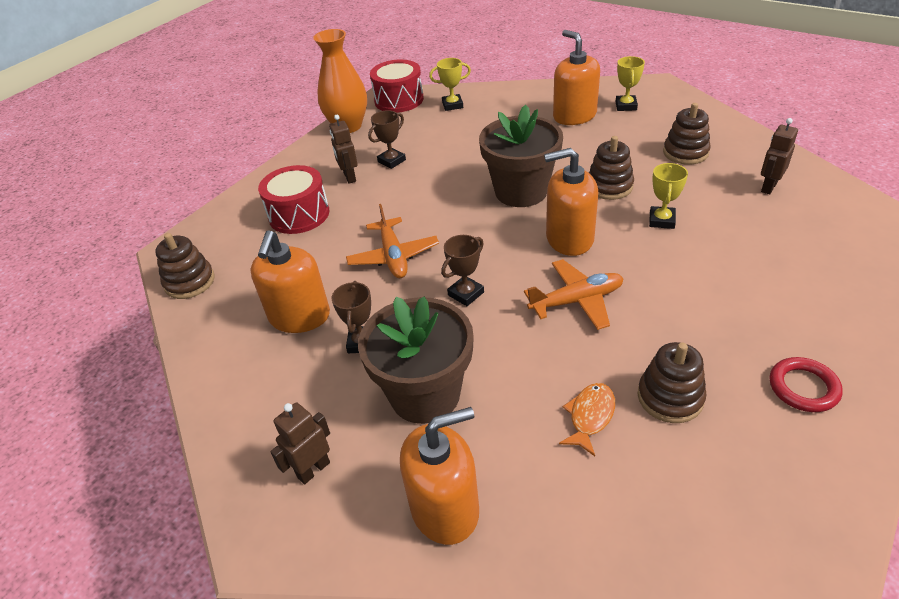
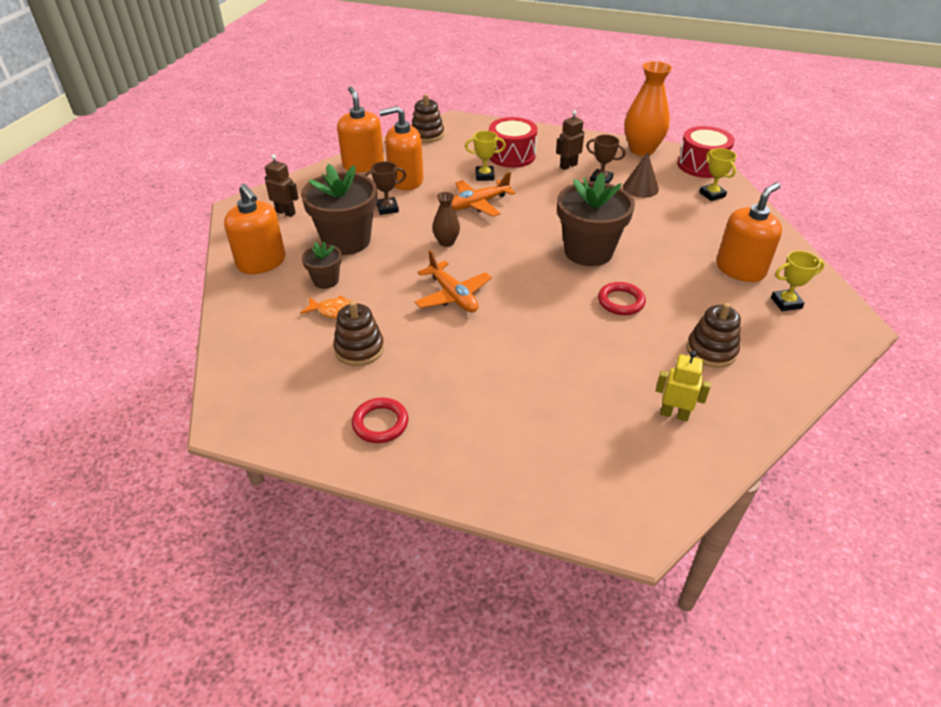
camera: 70 degrees right, 0 degrees up
brown trophy [441,235,484,306] -> brown vase [432,192,460,247]
orange soap dispenser [544,148,598,256] -> orange soap dispenser moved to [337,86,384,173]
brown stacking toy [589,136,634,200] -> red ring [598,282,646,315]
yellow trophy [649,163,688,229] -> yellow trophy moved to [465,131,506,181]
brown robot [761,118,798,194] -> yellow robot [656,351,711,422]
none -> brown flower pot [302,242,342,289]
none -> brown cone [623,152,659,198]

